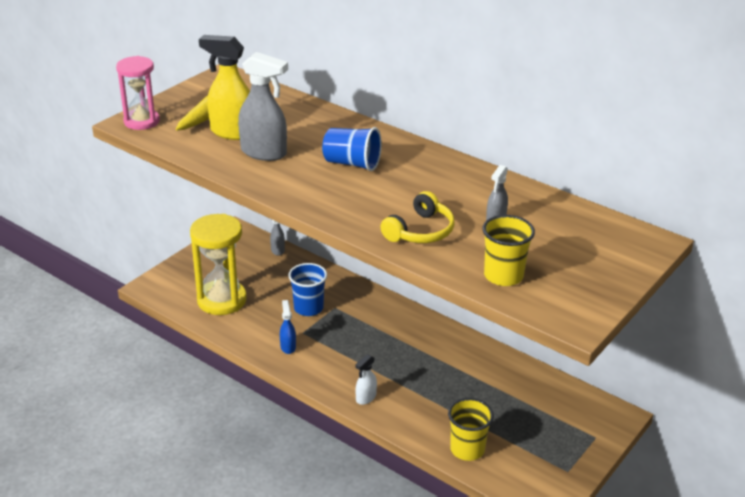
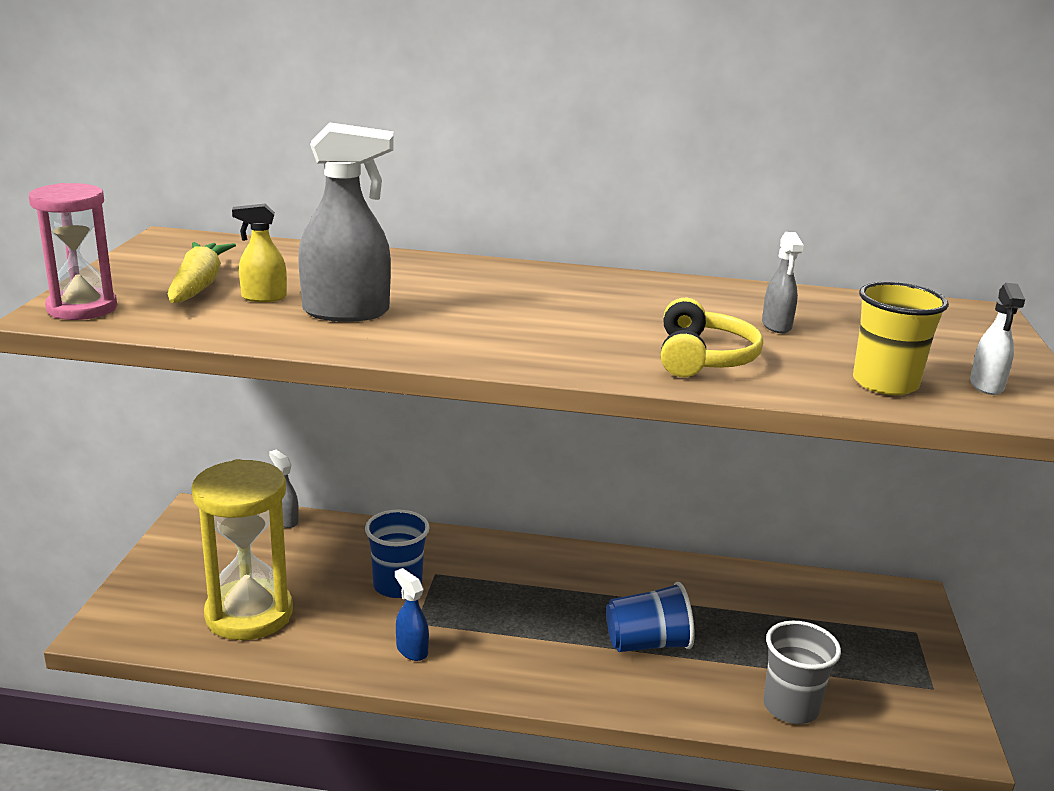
camera: 30 degrees left, 10 degrees down
yellow spray bottle [199,35,250,140] -> yellow spray bottle [232,204,287,302], size x0.53
blue cup [322,127,382,171] -> blue cup moved to [606,582,695,652]
white spray bottle [355,354,377,405] -> white spray bottle moved to [970,283,1025,395]
yellow cup [448,398,494,461] -> grey cup [763,621,841,724]

